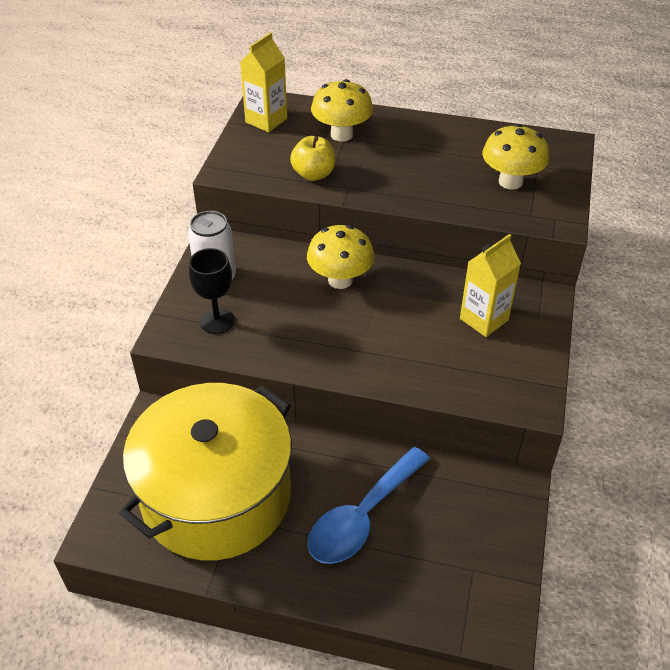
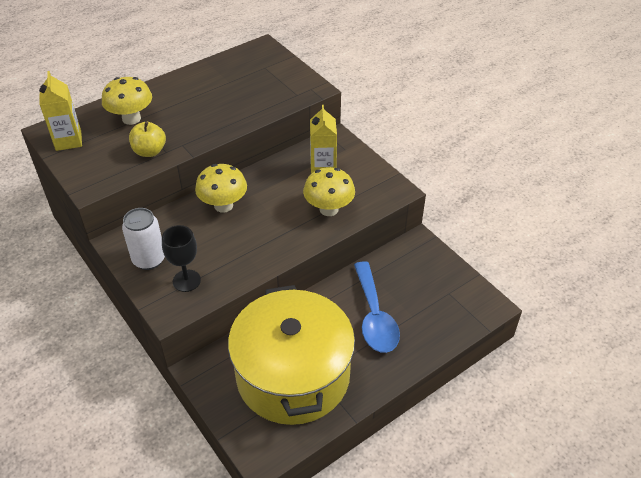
camera: 50 degrees left, 0 degrees up
yellow mushroom [482,124,549,190] -> yellow mushroom moved to [303,167,355,216]

